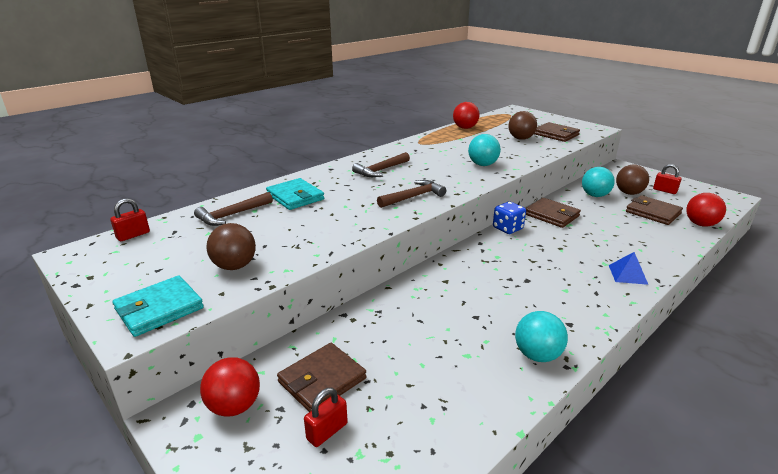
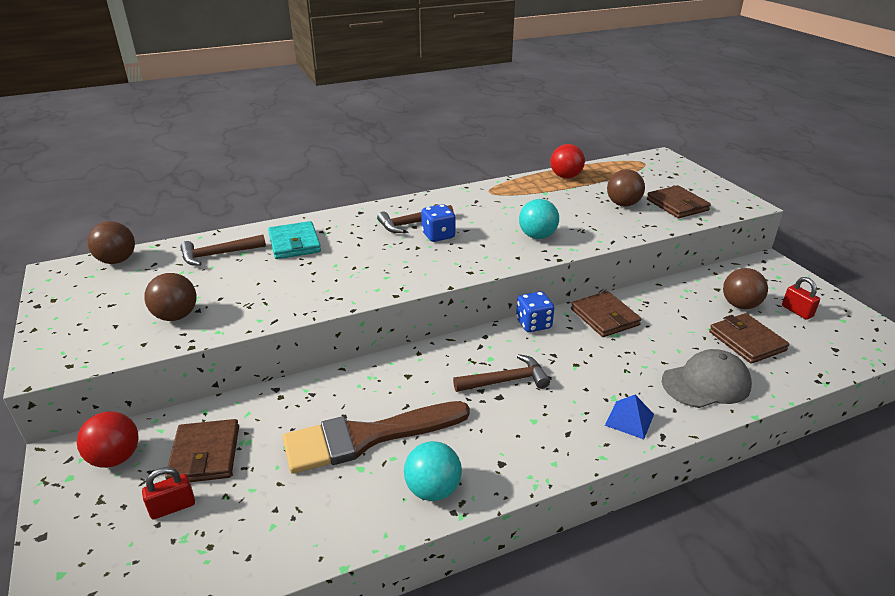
camera: 20 degrees right, 5 degrees up
red padlock [110,198,150,241] -> brown ball [87,221,135,264]
turquoise wallet [113,276,204,337] -> none
brown wallet [277,343,366,412] -> brown wallet turned 75 degrees counterclockwise [165,419,239,482]
brown hammer [377,180,446,208] -> brown hammer moved to [453,354,550,392]
turquoise ball [582,167,615,197] -> none
red ball [686,193,726,227] -> none
none -> brown brush [283,401,470,474]
none -> blue dice [421,204,455,242]
none -> grey cap [662,349,752,408]

